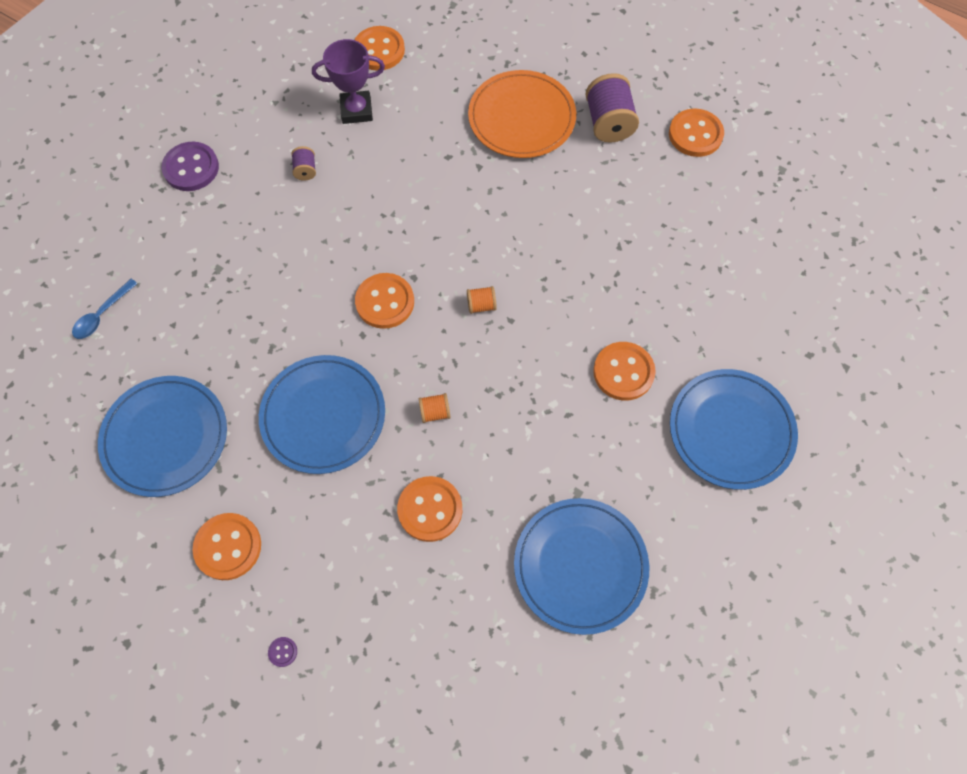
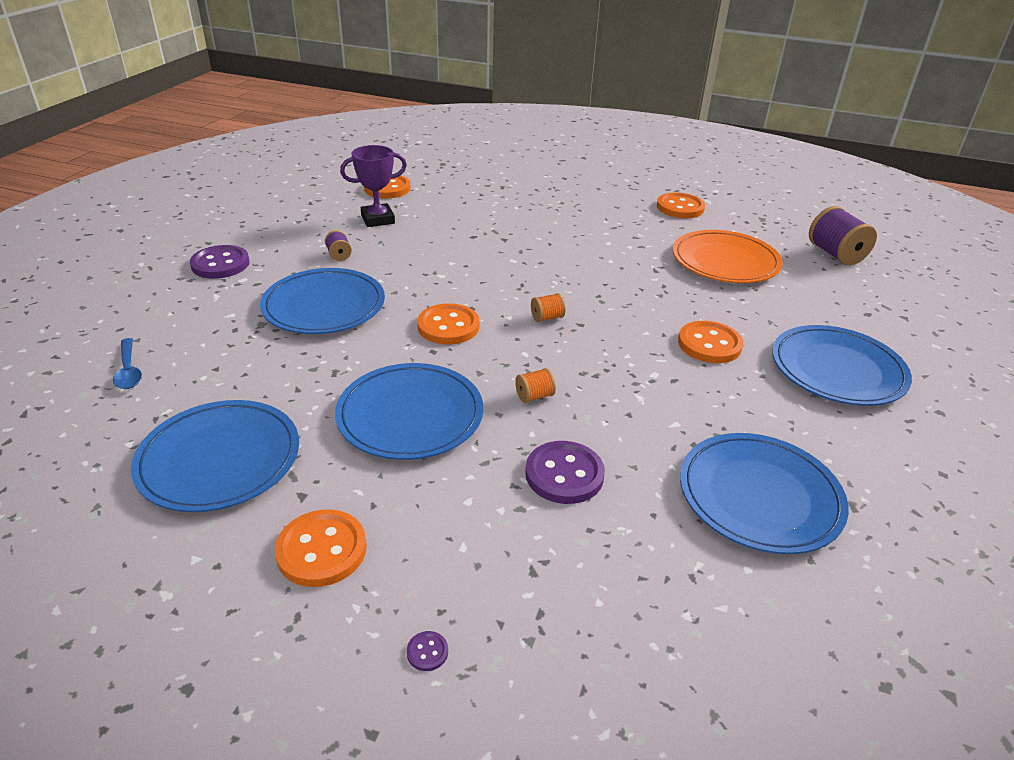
camera: 15 degrees left, 30 degrees down
blue spoon [72,279,138,339] -> blue spoon turned 45 degrees counterclockwise [113,338,142,389]
orange button [397,476,462,542] -> purple button [525,441,605,504]
orange plate [468,70,576,158] -> orange plate moved to [673,230,783,283]
purple spool [585,73,639,143] -> purple spool moved to [809,206,877,266]
none -> blue plate [260,268,385,334]

